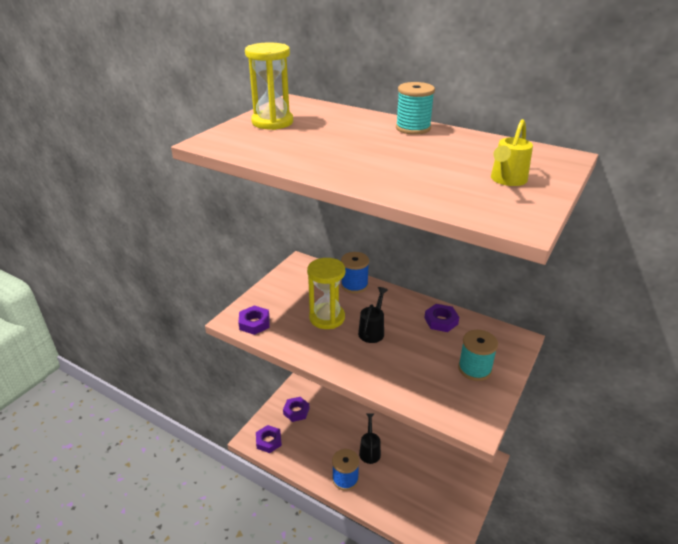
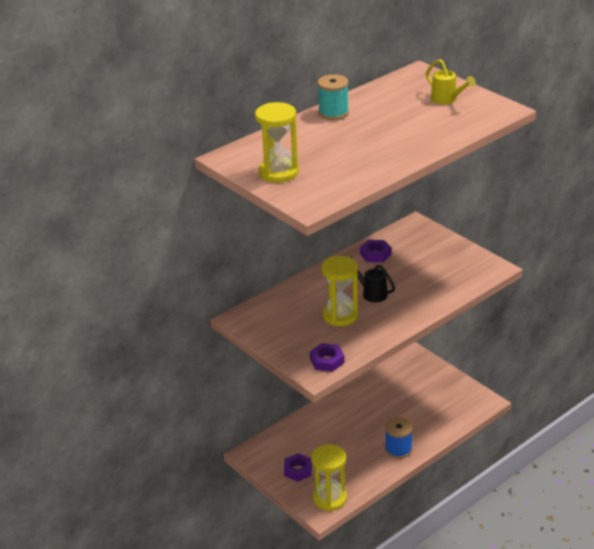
camera: 70 degrees left, 0 degrees up
purple nut [256,425,282,453] -> yellow hourglass [311,444,347,511]
blue spool [341,252,369,294] -> none
black watering can [359,413,381,464] -> none
turquoise spool [458,330,498,381] -> none

